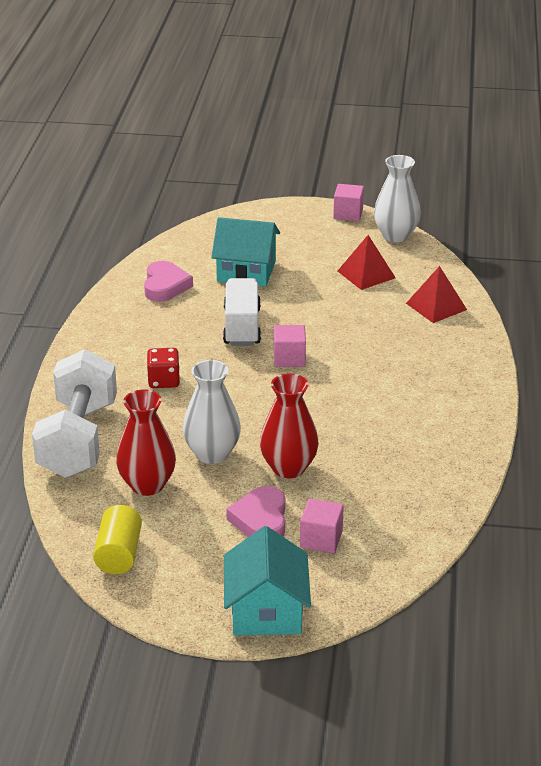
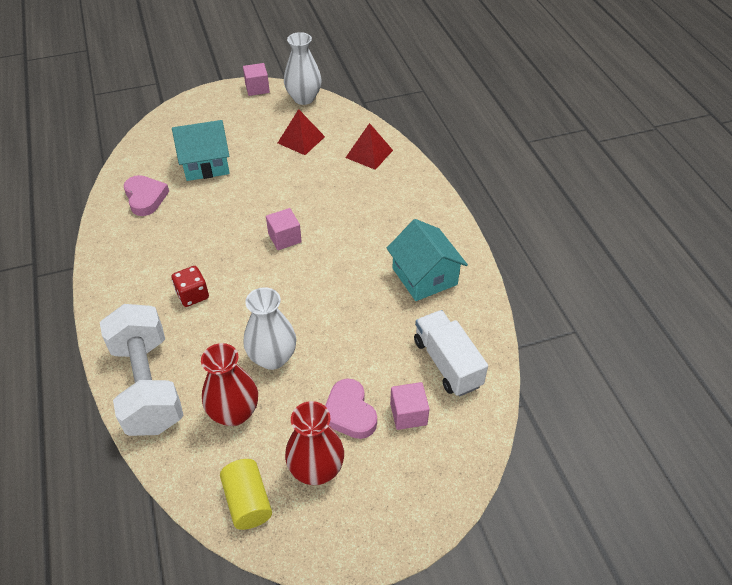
camera: 25 degrees left, 15 degrees up
white truck [223,278,261,346] -> white truck moved to [414,310,488,397]
turquoise house [224,526,311,636] -> turquoise house moved to [386,219,468,301]
red vase [260,373,319,478] -> red vase moved to [285,401,344,485]

